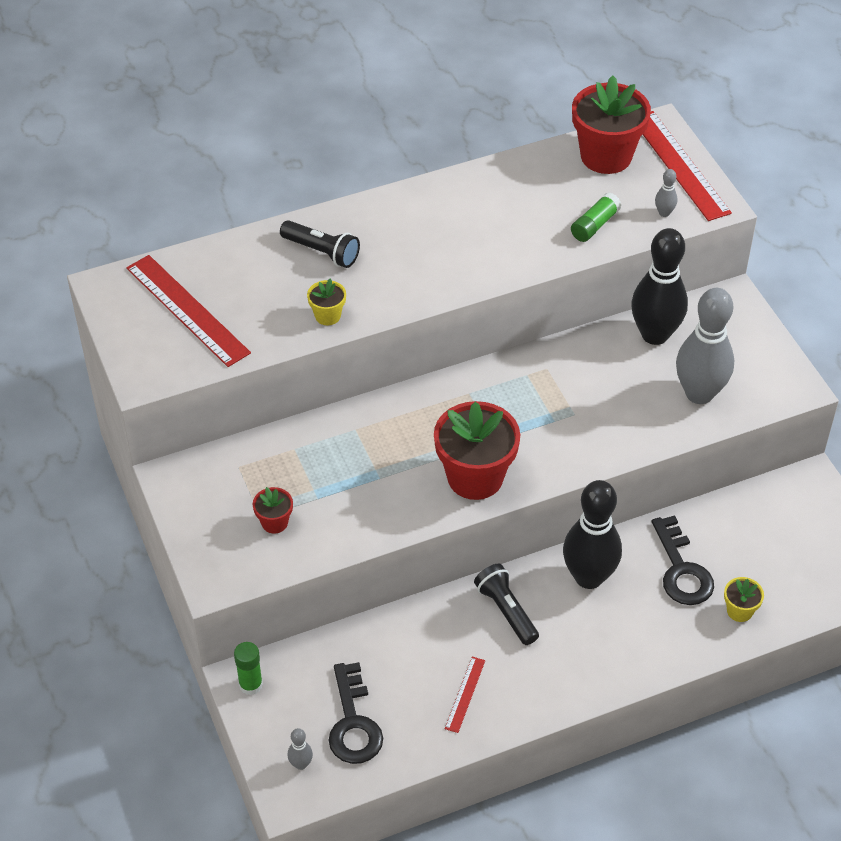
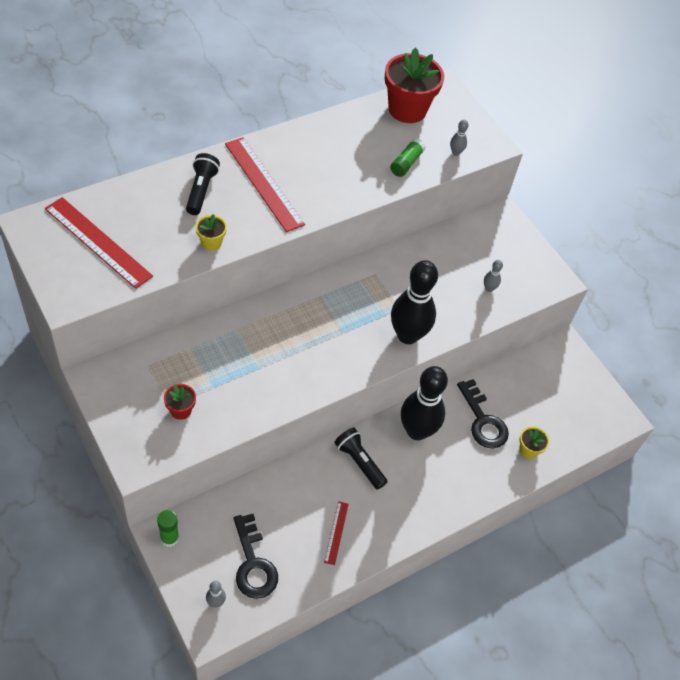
camera: 15 degrees left, 5 degrees up
black flashlight [280,220,360,268] -> black flashlight turned 105 degrees counterclockwise [186,153,220,215]
red flower pot [434,401,520,500] -> none
black bowling pin [631,228,688,345] -> black bowling pin moved to [391,260,438,344]
red ruler [643,111,732,221] -> red ruler moved to [225,137,305,232]
grey bowling pin [676,288,734,404] -> grey bowling pin [484,260,503,292], size x0.40

